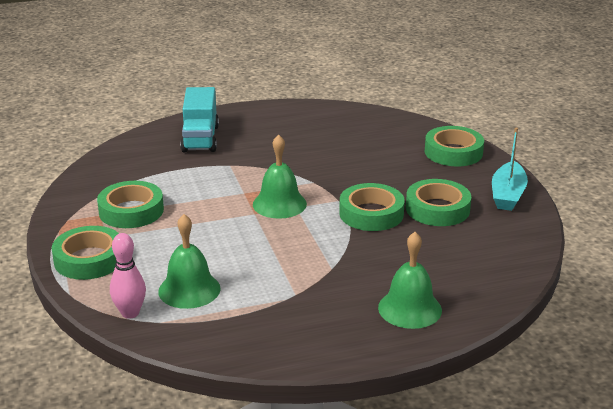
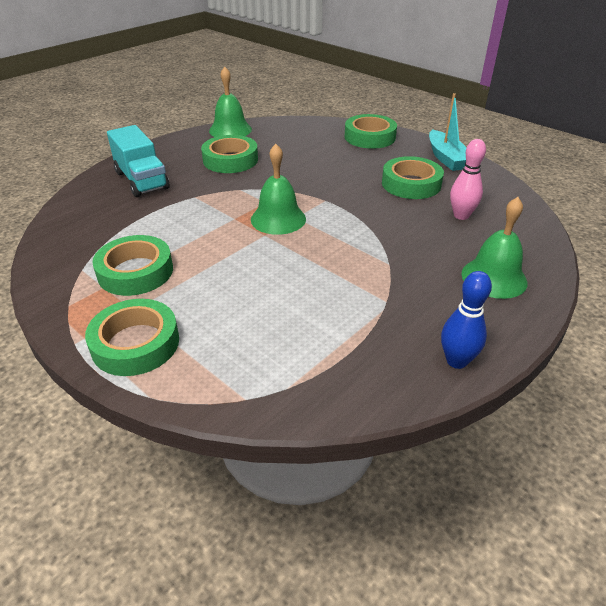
camera: 30 degrees left, 10 degrees up
pink bowling pin [110,233,146,319] -> pink bowling pin moved to [450,139,486,220]
green bell [158,214,221,309] -> green bell moved to [209,67,252,137]
green tape [339,183,405,231] -> green tape moved to [201,135,258,173]
none -> blue bowling pin [441,271,492,369]

